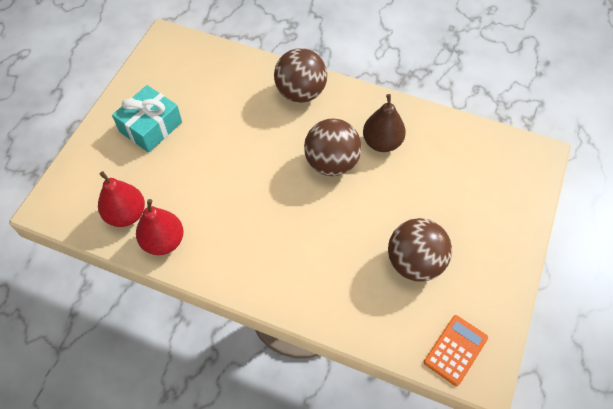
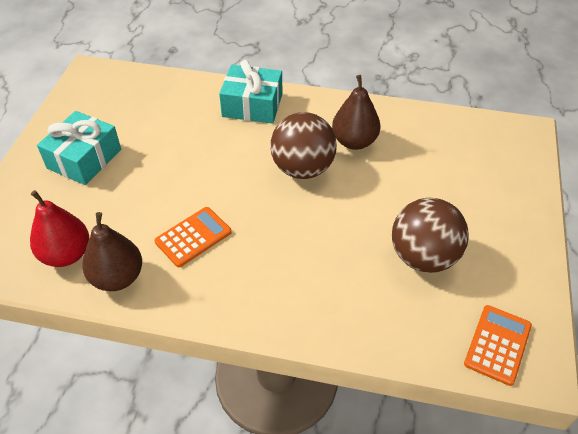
camera: 10 degrees left, 10 degrees down
red pear [136,199,184,255] -> brown pear [82,212,142,291]
brown ball [274,48,327,103] -> turquoise gift [219,60,282,124]
none -> orange calculator [154,207,232,267]

